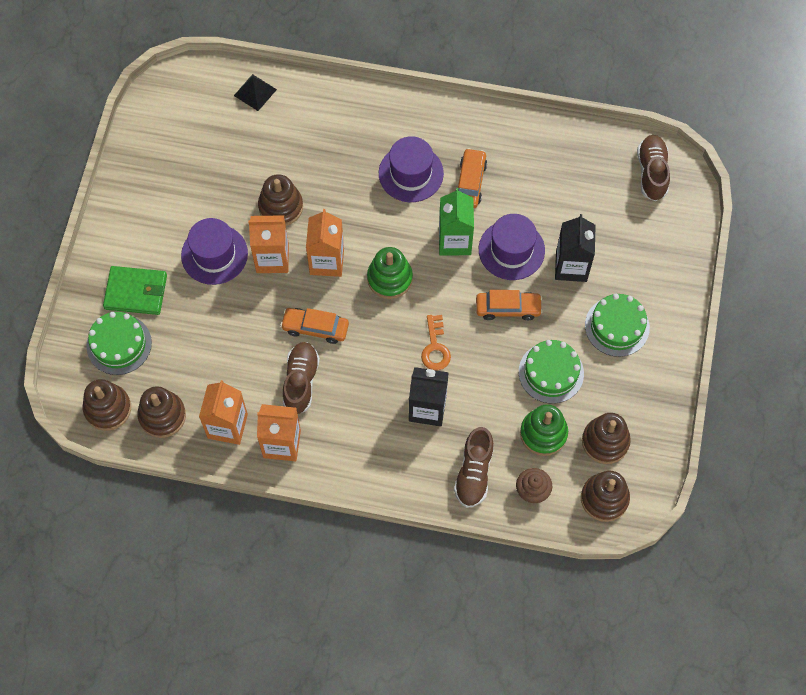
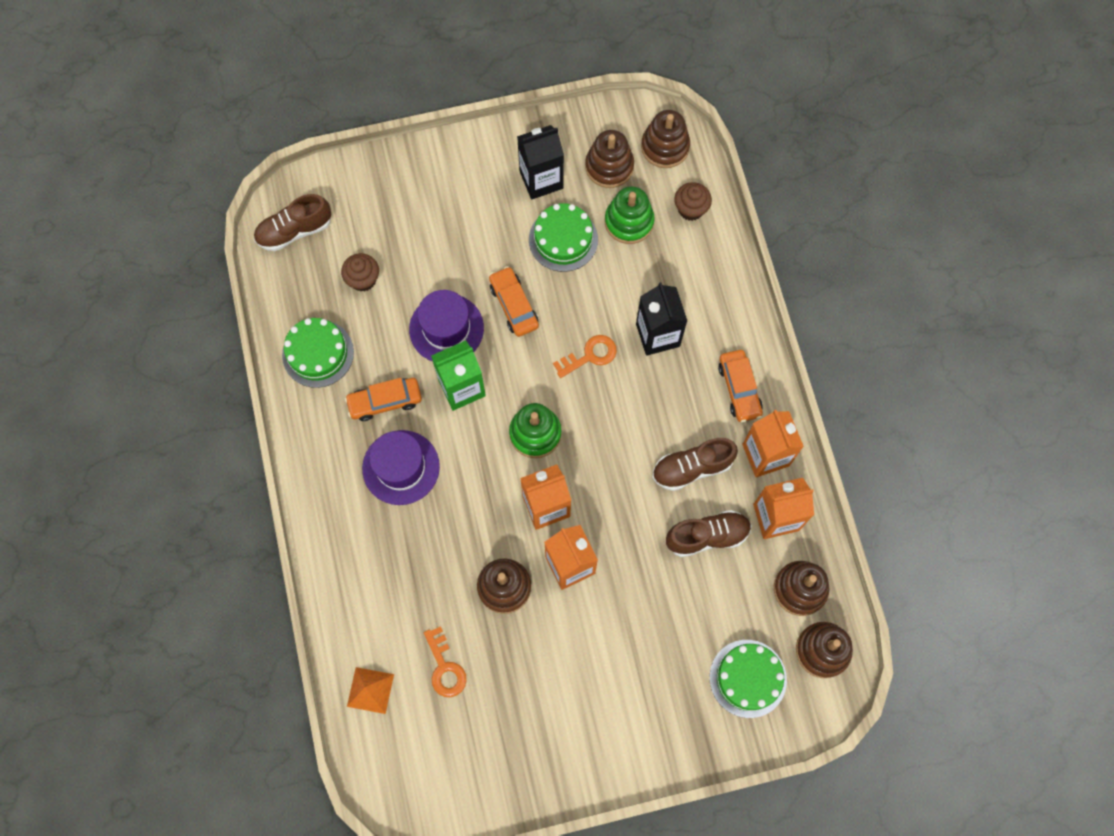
camera: 115 degrees left, 5 degrees up
green wallet [103,266,167,315] -> none
purple hat [181,218,248,285] -> none
black pyramid [234,74,277,111] -> orange pyramid [347,667,394,714]
orange car [280,308,349,344] -> orange car moved to [718,350,763,422]
brown shoe [454,427,494,508] -> brown shoe moved to [666,510,751,557]
black carton [555,214,596,282] -> black carton moved to [517,125,564,200]
green cake [585,294,650,357] -> green cake moved to [282,318,354,388]
none -> brown cupcake [341,253,379,292]
none -> orange key [424,626,467,697]

